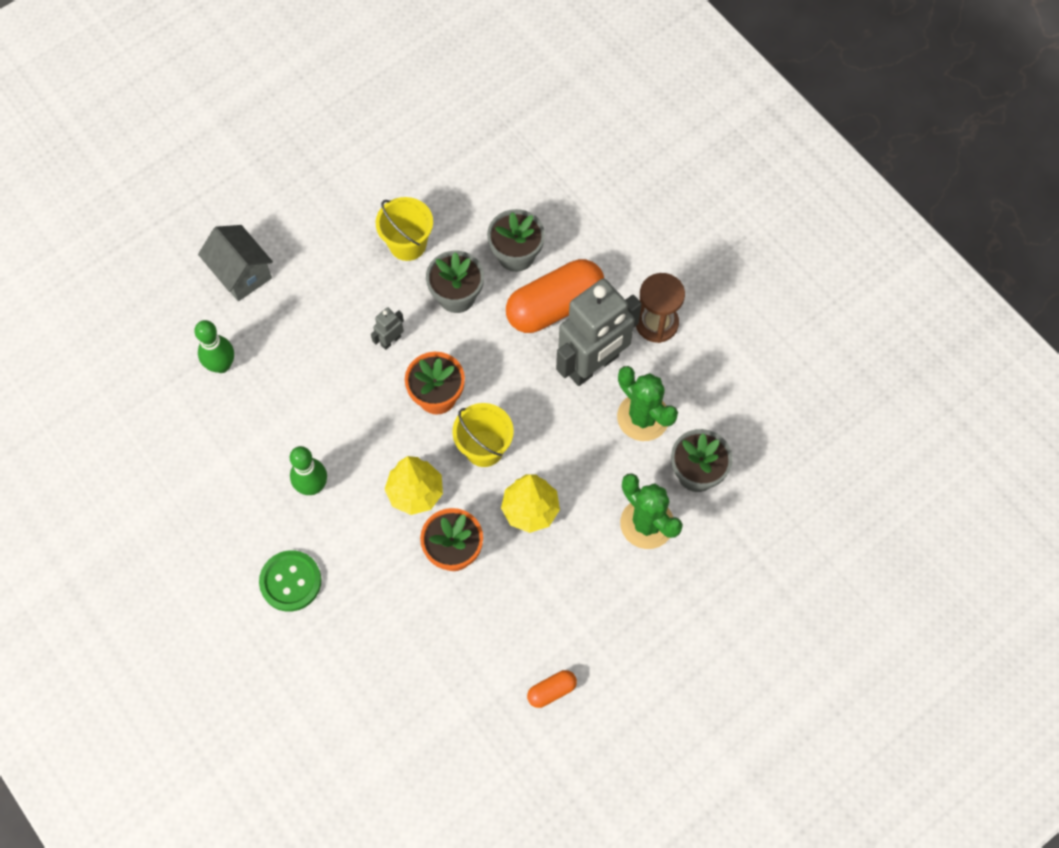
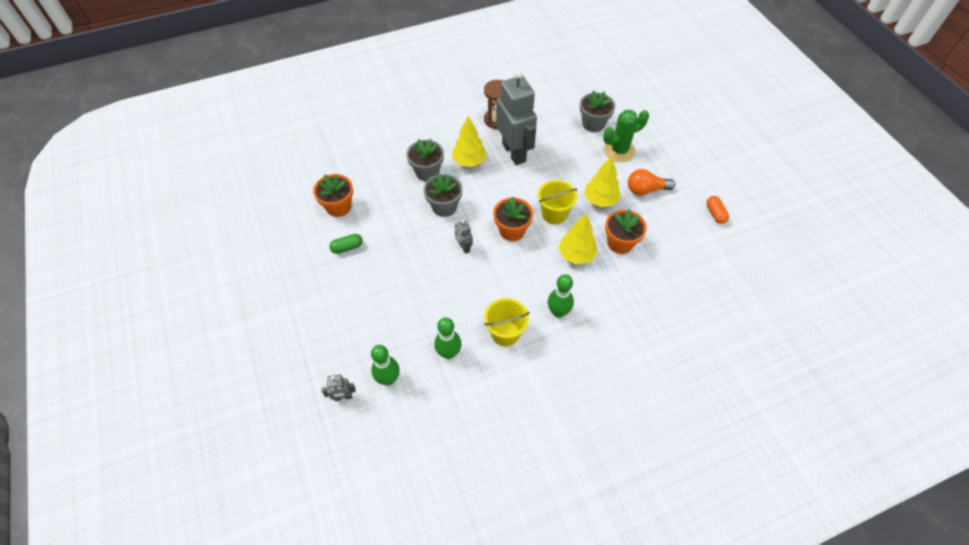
camera: 75 degrees left, 10 degrees down
grey house [198,225,273,301] -> none
green button [259,550,321,612] -> none
yellow bucket [376,197,433,261] -> yellow bucket moved to [484,298,529,346]
orange capsule [506,259,604,333] -> yellow tree [452,116,487,167]
green cactus [617,366,678,441] -> none
none -> orange flower pot [313,174,353,217]
none -> grey robot [322,374,356,401]
none -> green capsule [330,234,363,254]
none -> green bowling pin [371,345,400,385]
none -> orange light bulb [628,169,675,195]

